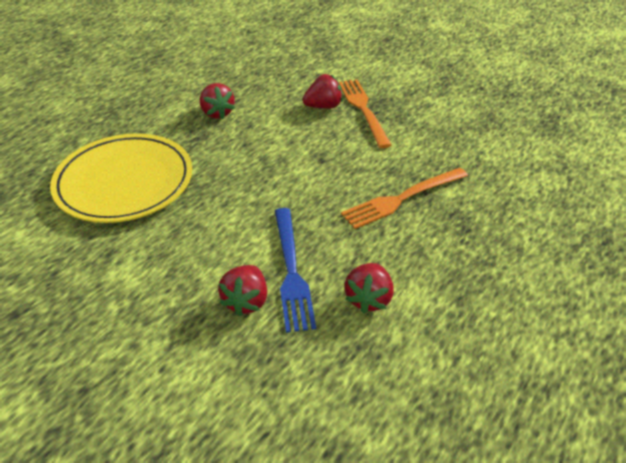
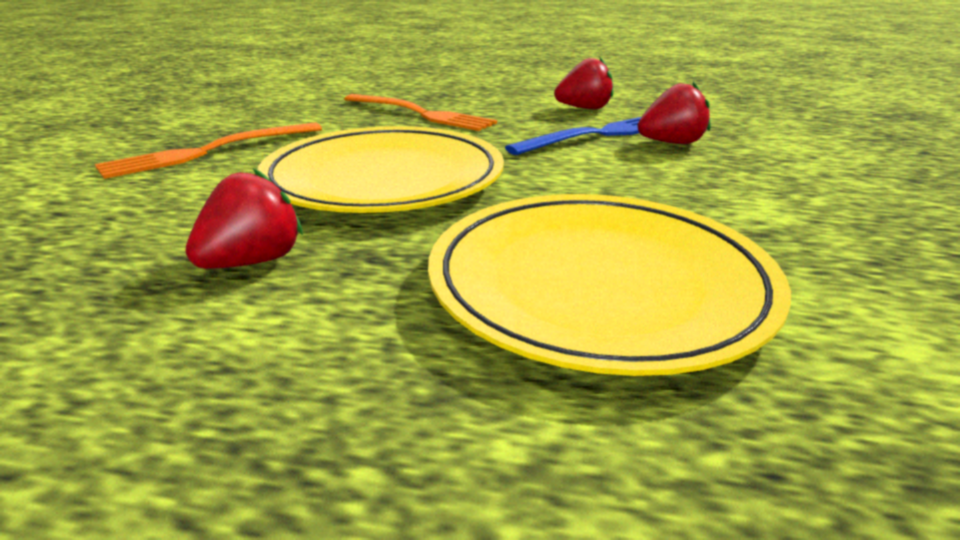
camera: 115 degrees left, 15 degrees down
red strawberry [303,74,343,108] -> none
none -> yellow plate [257,126,504,213]

